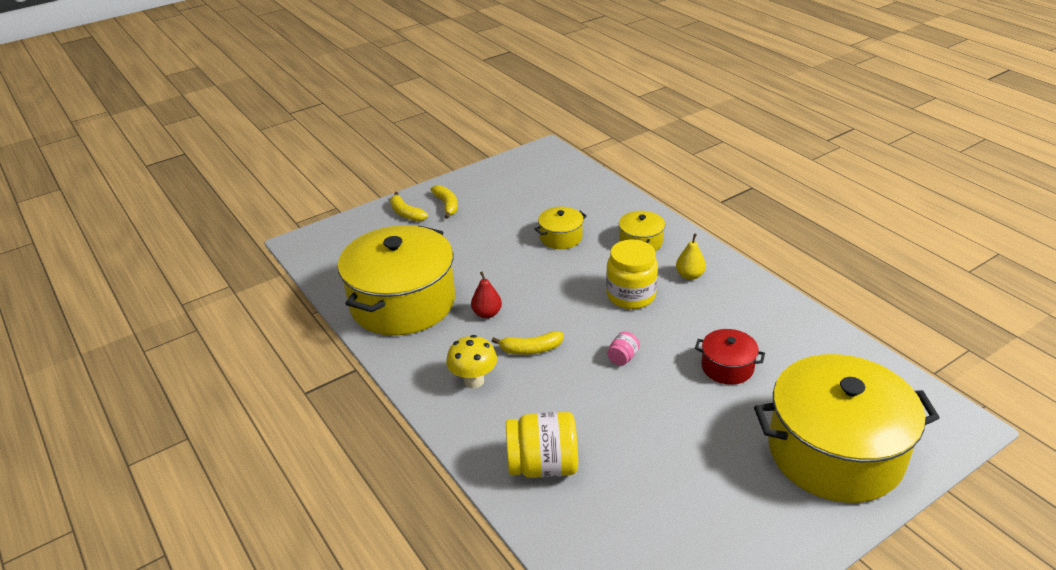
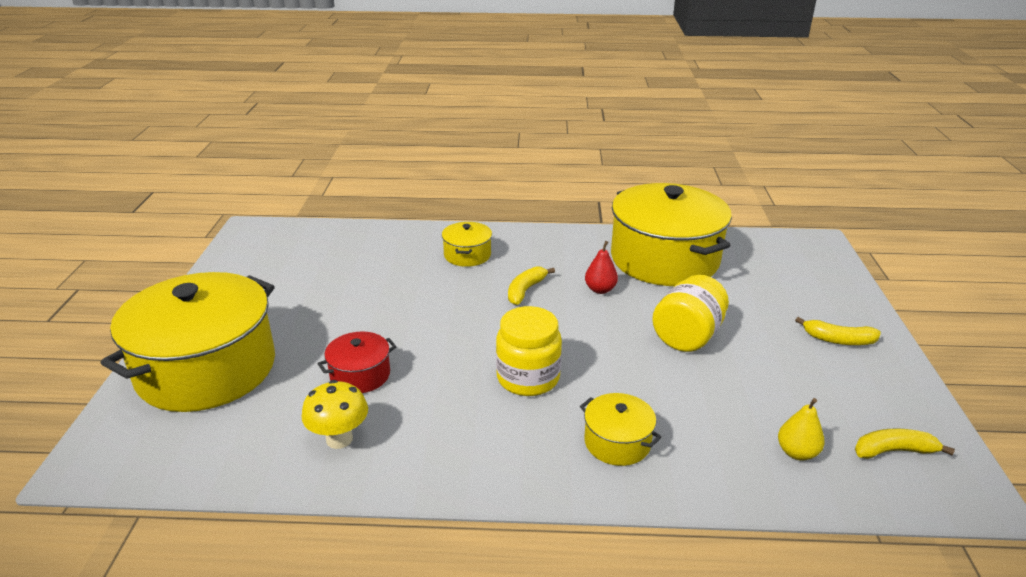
camera: 125 degrees right, 5 degrees down
yellow banana [390,192,428,222] -> yellow banana moved to [855,428,955,459]
yellow mushroom [446,335,497,388] -> yellow mushroom moved to [301,380,368,449]
yellow jar [506,412,578,478] -> yellow jar moved to [652,275,729,352]
yellow pot [535,207,587,249] -> yellow pot moved to [442,222,492,267]
pink jar [607,331,640,366] -> none
yellow pear [676,233,706,280] -> yellow pear moved to [778,398,825,461]

